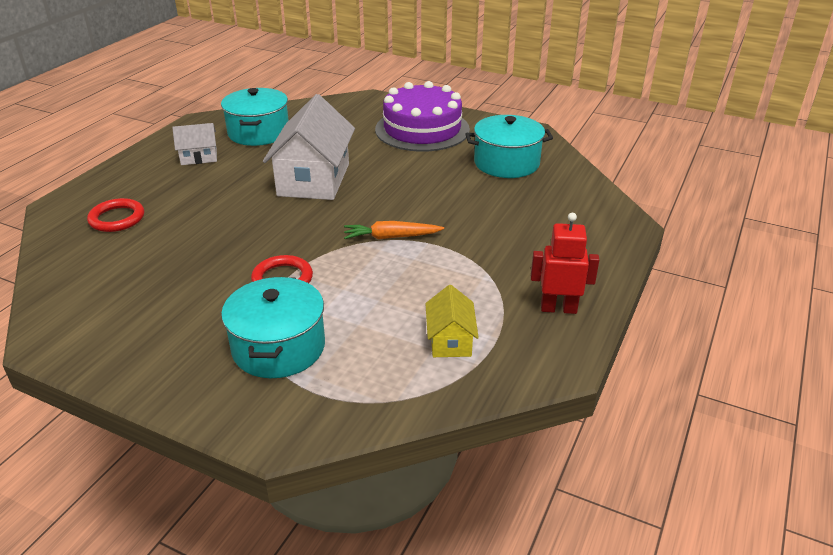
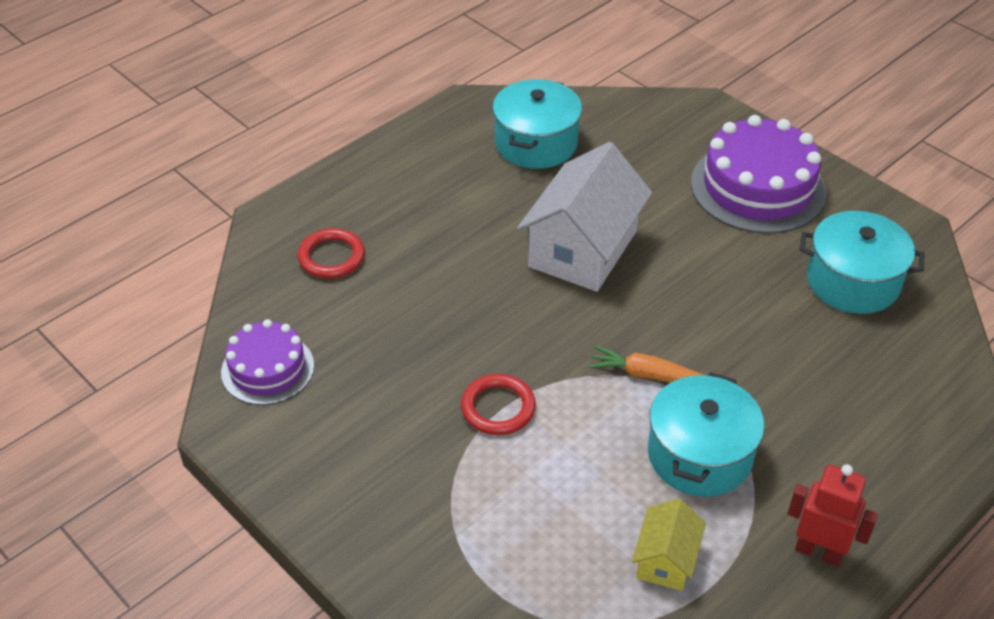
camera: 20 degrees right, 10 degrees up
white house [172,123,217,165] -> none
turquoise pot [221,277,325,378] -> turquoise pot moved to [648,372,764,497]
none -> purple cake [221,319,314,405]

